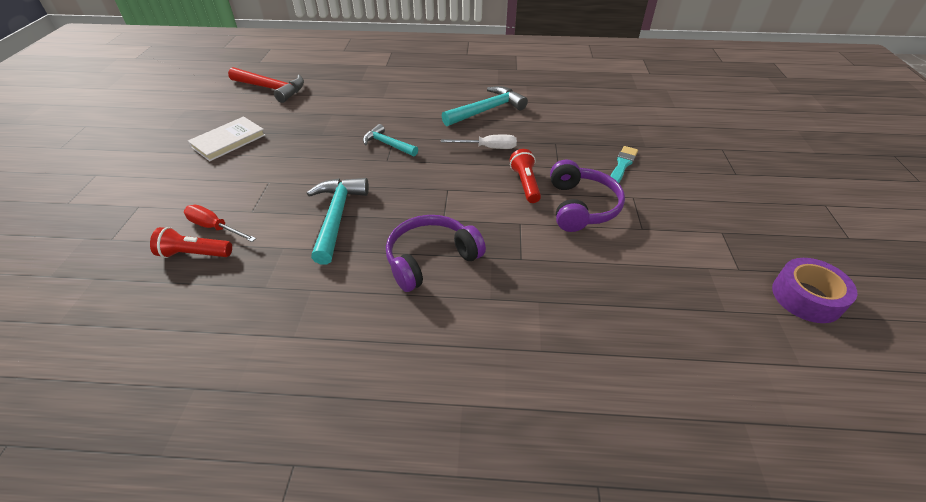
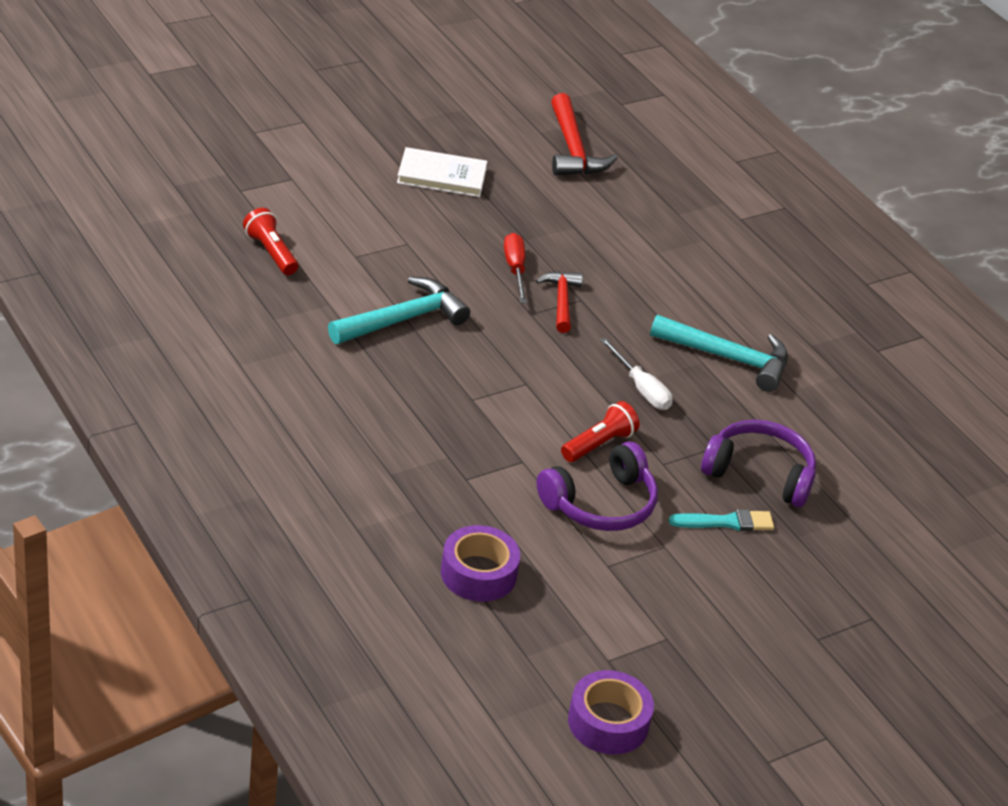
camera: 50 degrees right, 5 degrees down
red screwdriver [184,205,256,242] -> red screwdriver moved to [504,233,527,303]
turquoise hammer [363,124,418,157] -> red hammer [536,271,583,333]
purple headphones [386,215,486,292] -> purple headphones moved to [701,420,816,507]
none -> purple tape [441,525,520,602]

